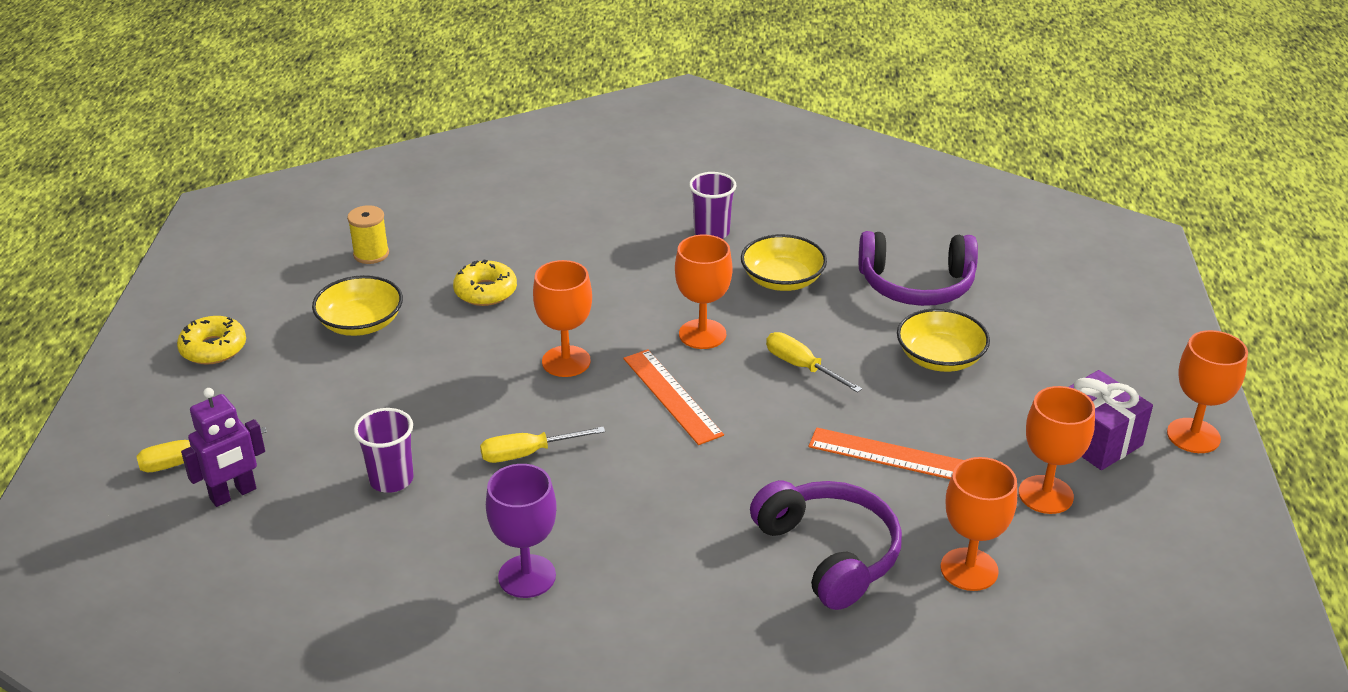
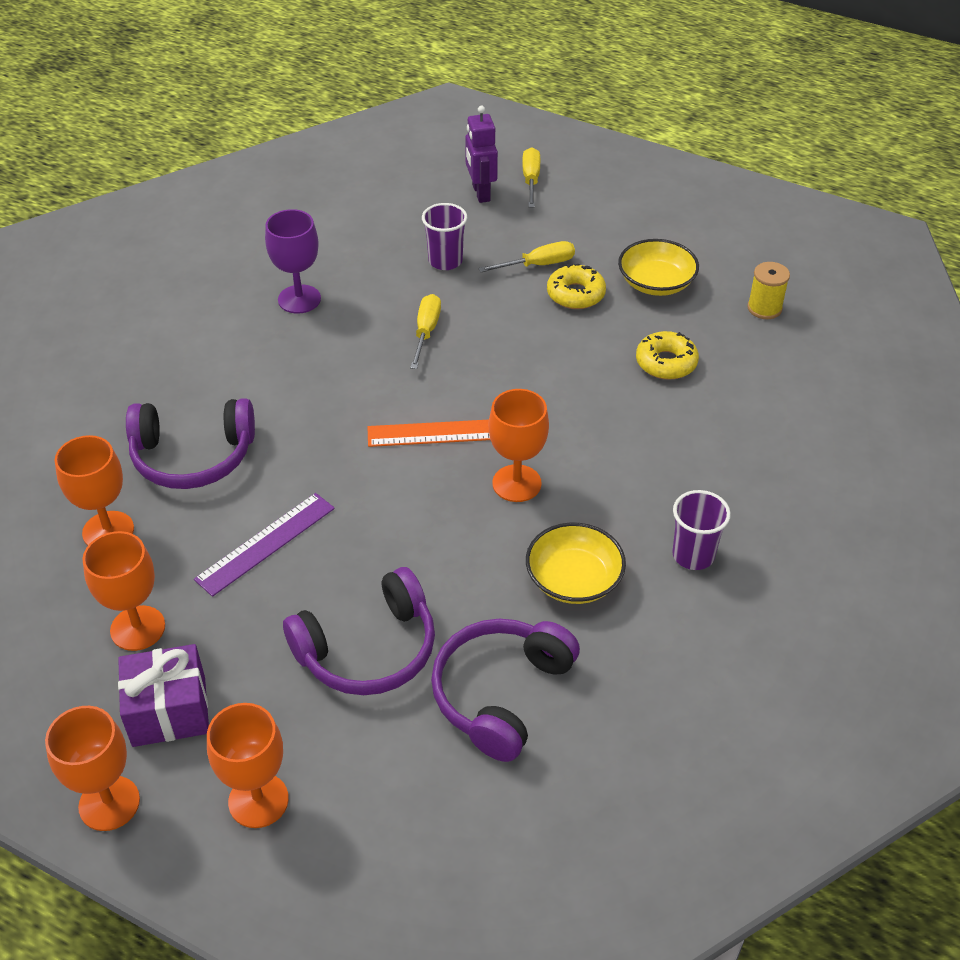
camera: 115 degrees right, 10 degrees up
yellow donut [177,316,246,364] -> yellow donut moved to [547,264,606,309]
orange goblet [533,260,592,377] -> orange goblet moved to [207,703,289,828]
yellow screwdriver [766,332,862,393] -> yellow screwdriver moved to [479,241,575,272]
orange ruler [809,427,964,479] -> purple ruler [194,493,335,597]
yellow bowl [897,308,990,372] -> purple headphones [283,567,435,695]

